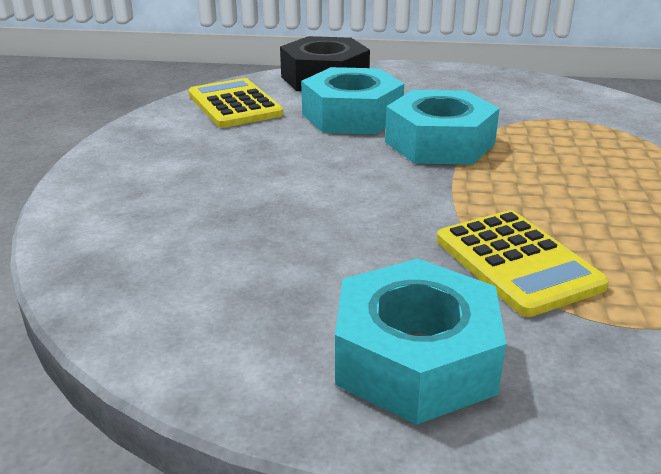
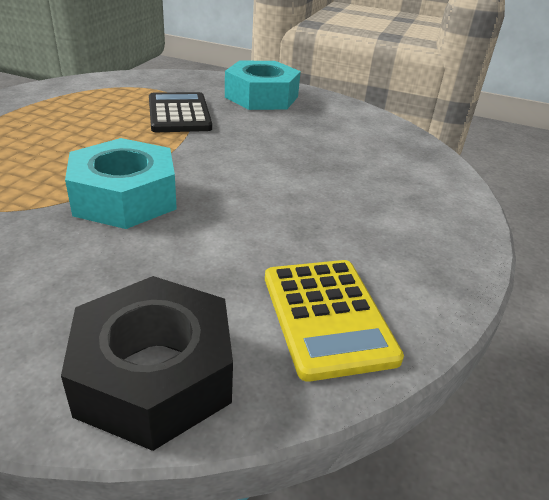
camera: 170 degrees left, 5 degrees up
turquoise nut [301,67,404,134] -> none
yellow calculator [437,210,609,317] -> black calculator [149,92,212,132]

